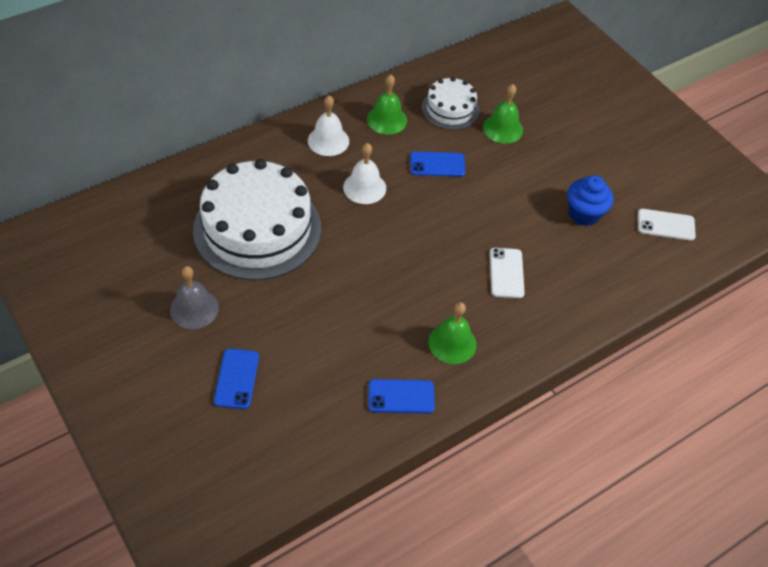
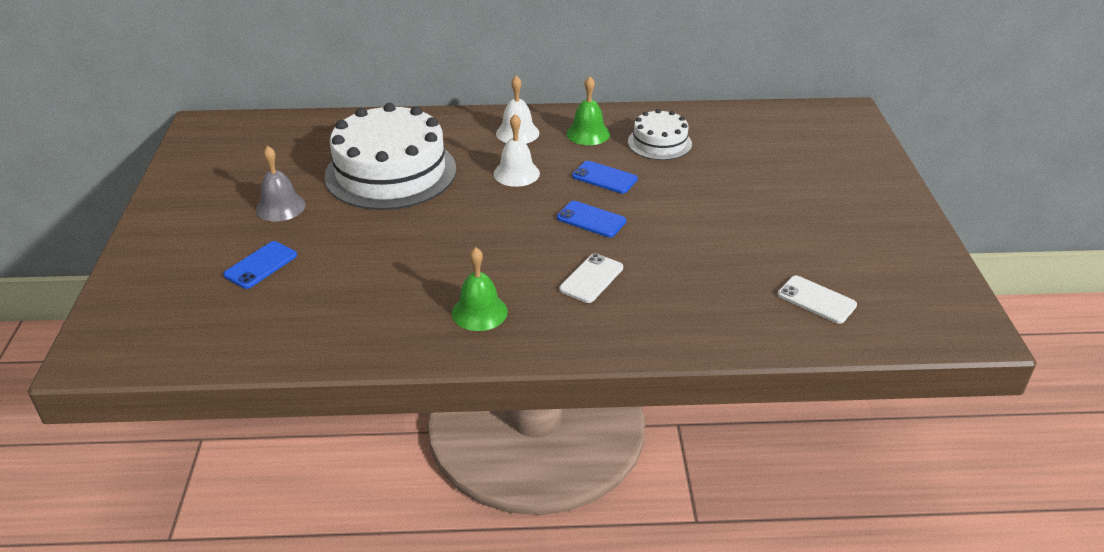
camera: 35 degrees right, 15 degrees down
blue phone [369,379,435,413] -> blue phone moved to [557,201,626,237]
green bell [483,84,523,144] -> none
blue cupcake [567,175,614,226] -> none

